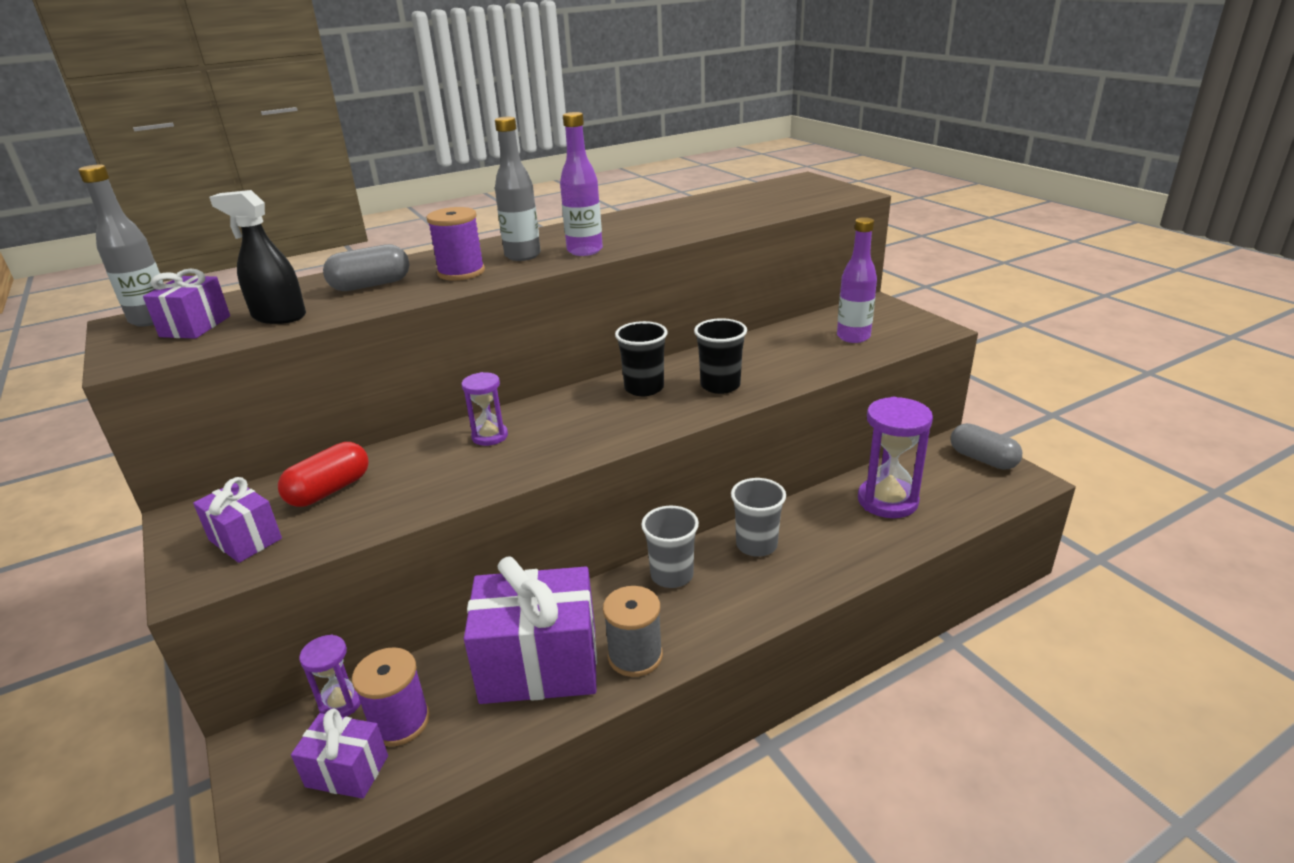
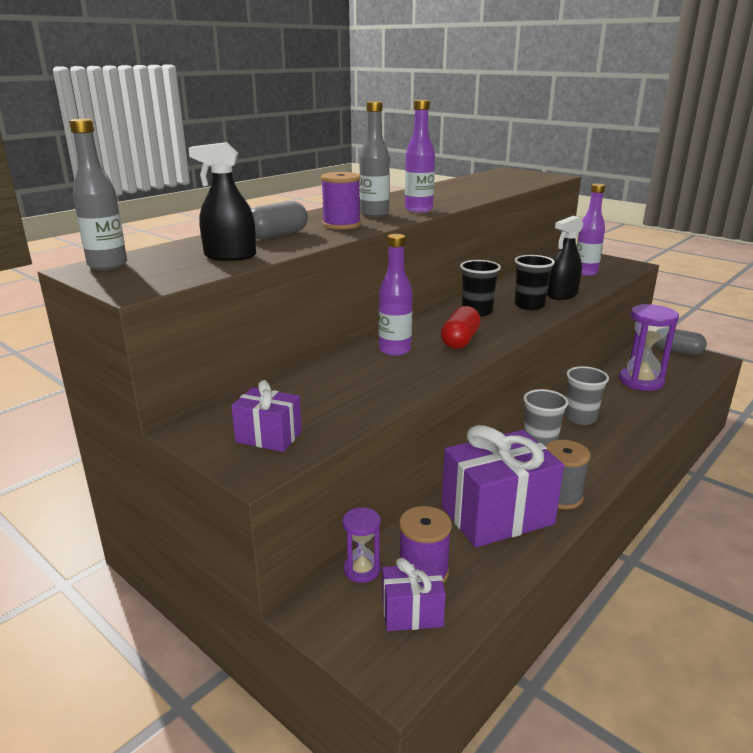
camera: 20 degrees left, 5 degrees down
purple gift [143,269,230,339] -> none
red capsule [278,442,369,507] -> red capsule moved to [441,306,481,349]
purple hourglass [462,372,508,446] -> purple bottle [379,234,413,356]
none -> black spray bottle [547,216,584,300]

